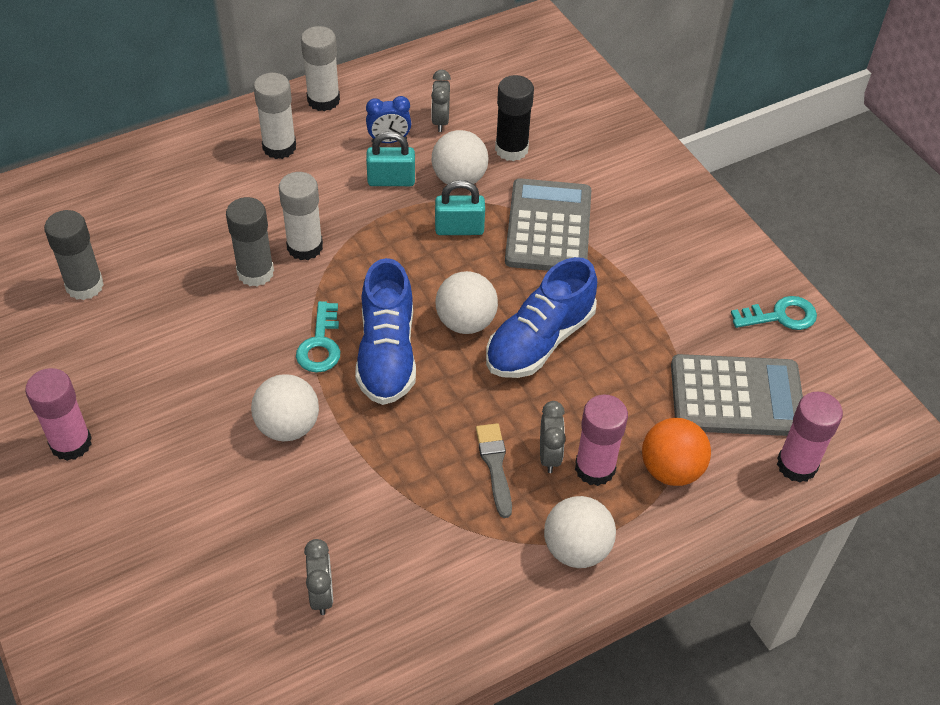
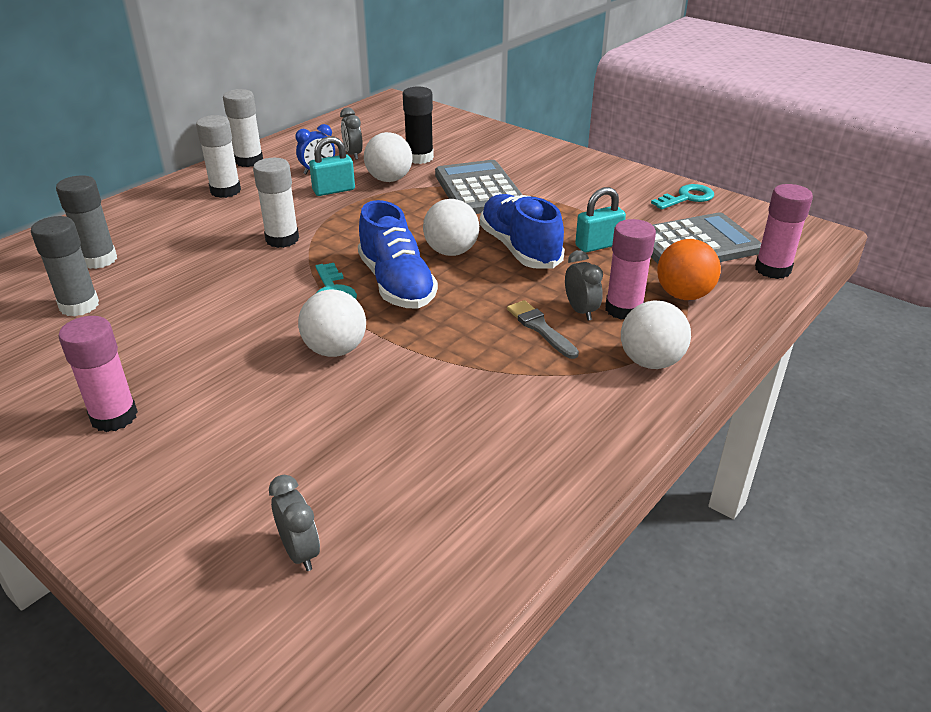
camera: 20 degrees left, 15 degrees down
grey glue stick [226,197,274,286] -> grey glue stick moved to [56,175,117,269]
grey clock [304,539,333,615] -> grey clock moved to [269,475,320,571]
turquoise padlock [435,180,485,235] -> turquoise padlock moved to [575,187,626,253]
blue shoe [486,257,597,378] -> blue shoe turned 135 degrees clockwise [480,194,565,269]

